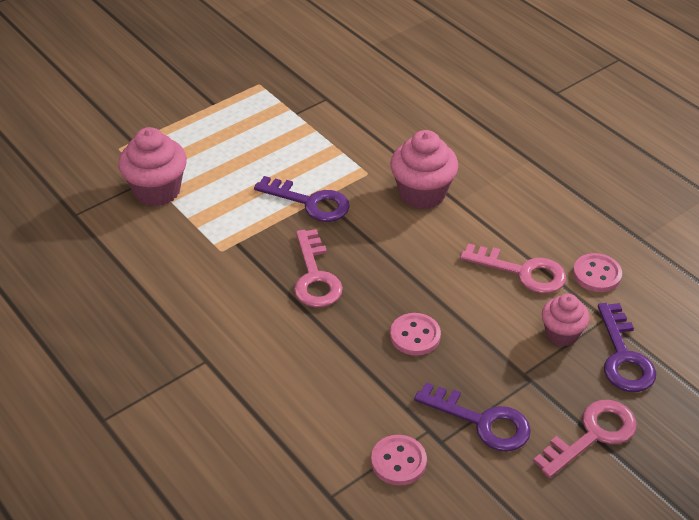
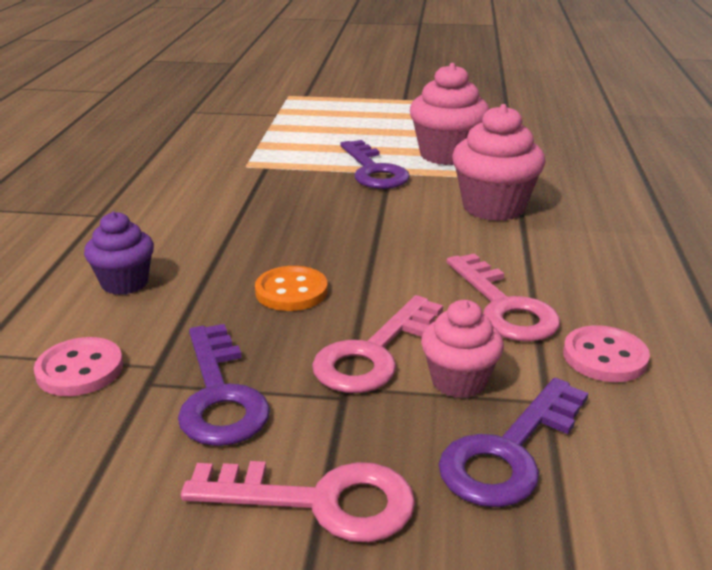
camera: 45 degrees right, 15 degrees down
pink cupcake [118,127,187,206] -> pink cupcake moved to [410,63,489,165]
pink key [294,229,343,308] -> pink key moved to [312,295,443,393]
pink button [390,313,441,355] -> orange button [255,266,328,311]
none -> purple cupcake [84,211,154,295]

